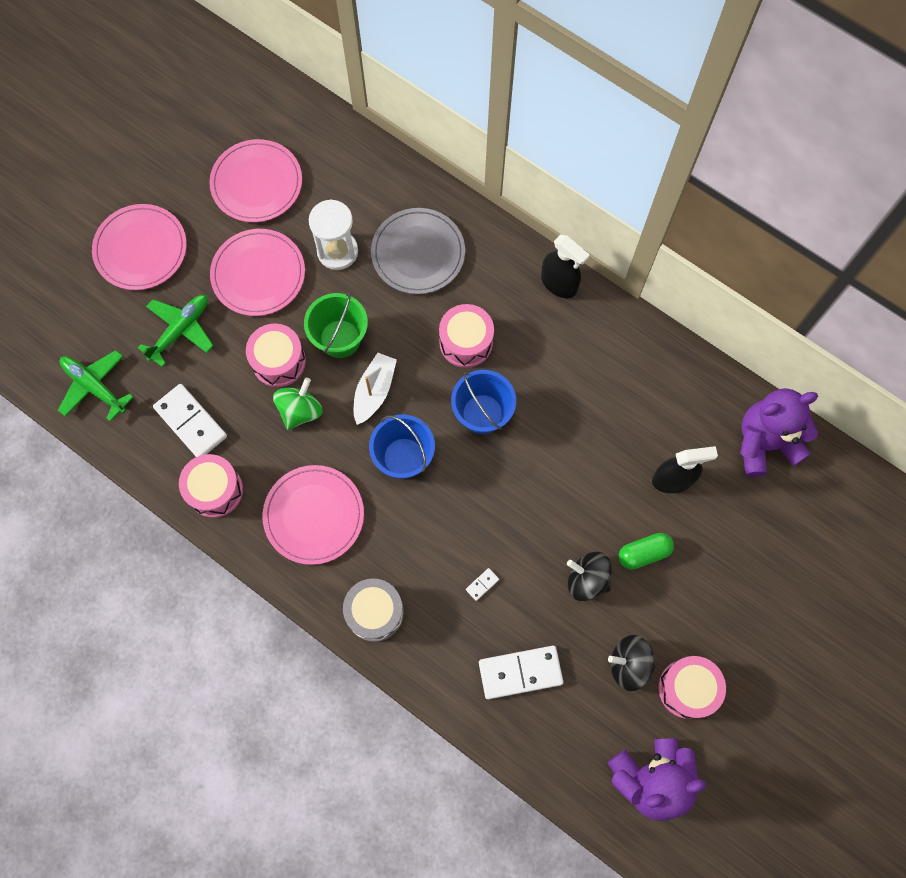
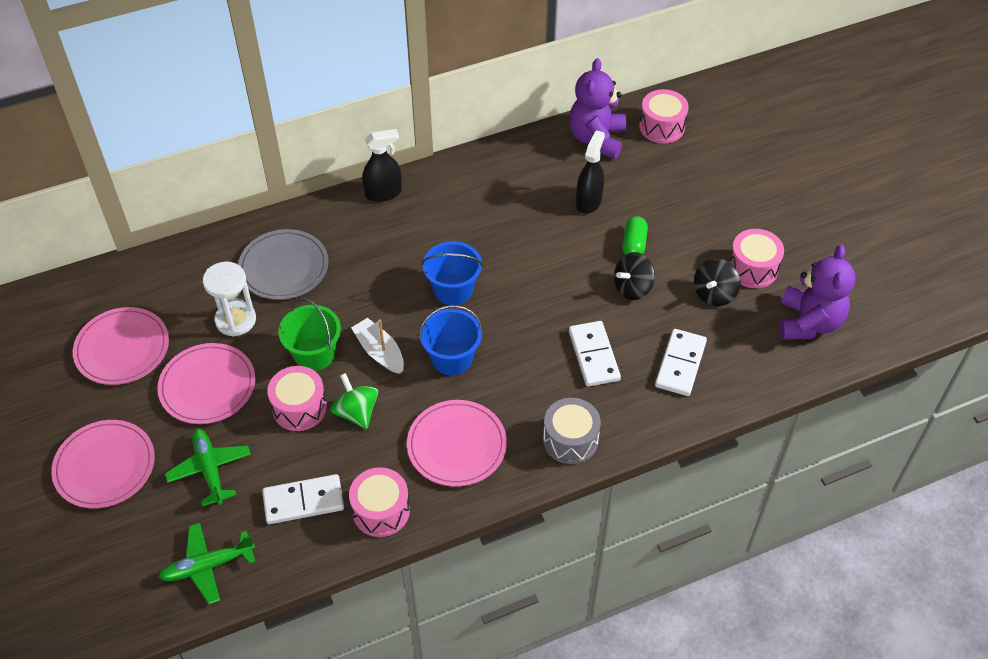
camera: 60 degrees left, 20 degrees down
pink drum [439,304,494,368] -> pink drum moved to [639,89,689,143]
white domino [466,568,499,601] -> white domino [569,321,621,387], size x2.40

